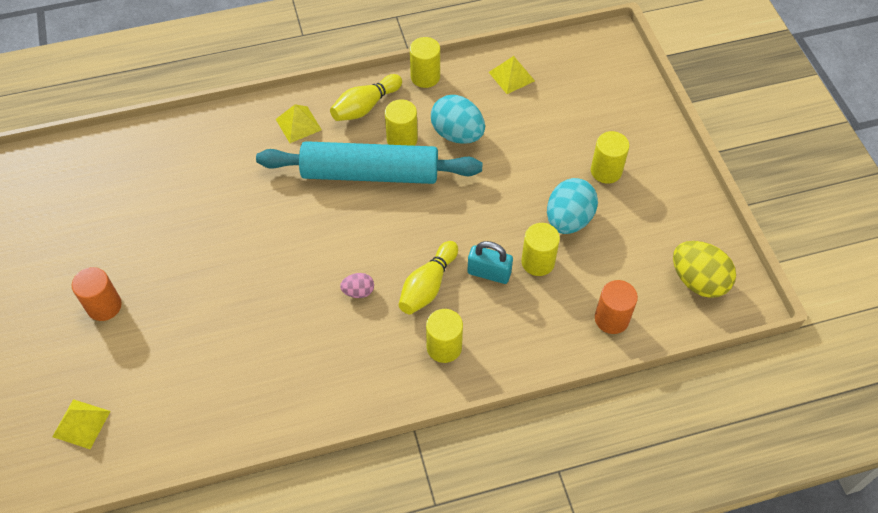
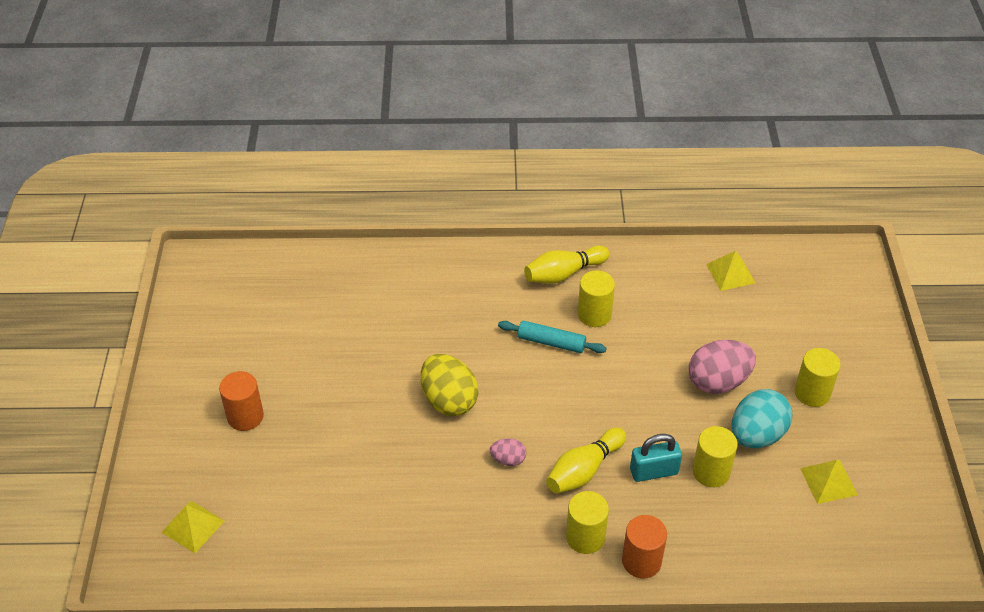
camera: 15 degrees right, 10 degrees down
turquoise rolling pin [256,141,482,184] -> turquoise rolling pin [498,320,607,353], size x0.46
yellow pyramid [276,104,322,143] -> yellow pyramid moved to [800,460,858,504]
yellow cylinder [410,37,440,88] -> none
turquoise egg [431,95,485,144] -> none
turquoise padlock [467,241,513,284] -> turquoise padlock turned 45 degrees counterclockwise [630,434,682,482]
orange cylinder [595,280,638,334] -> orange cylinder moved to [622,515,667,578]
yellow egg [673,241,736,298] -> yellow egg moved to [421,354,479,416]
none -> pink egg [689,340,756,394]

